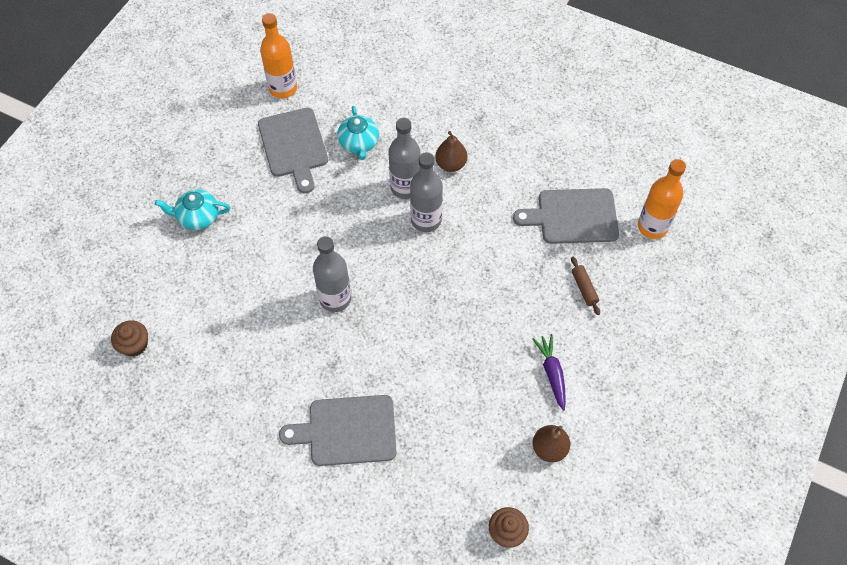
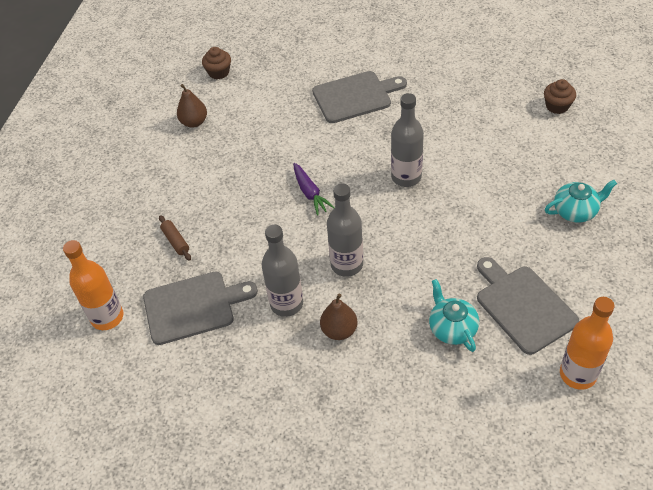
camera: 170 degrees right, 10 degrees down
grey bottle [388,118,420,199] -> grey bottle moved to [261,225,303,317]
purple carrot [532,334,566,411] -> purple carrot moved to [293,163,335,216]

